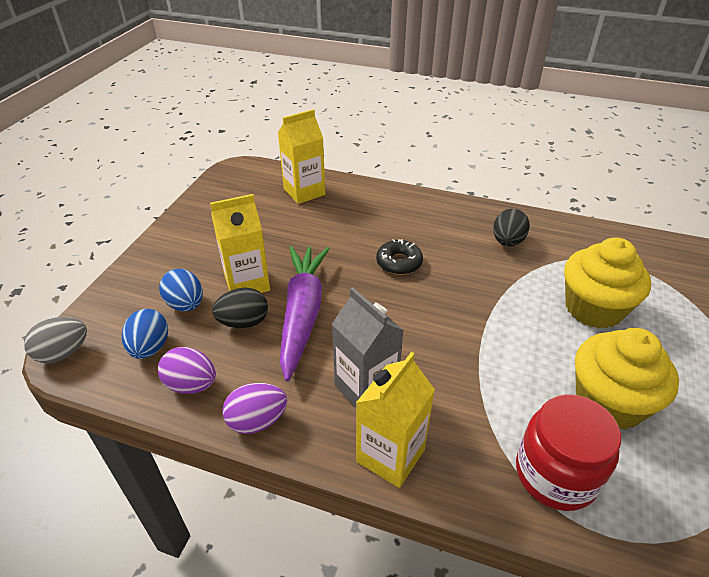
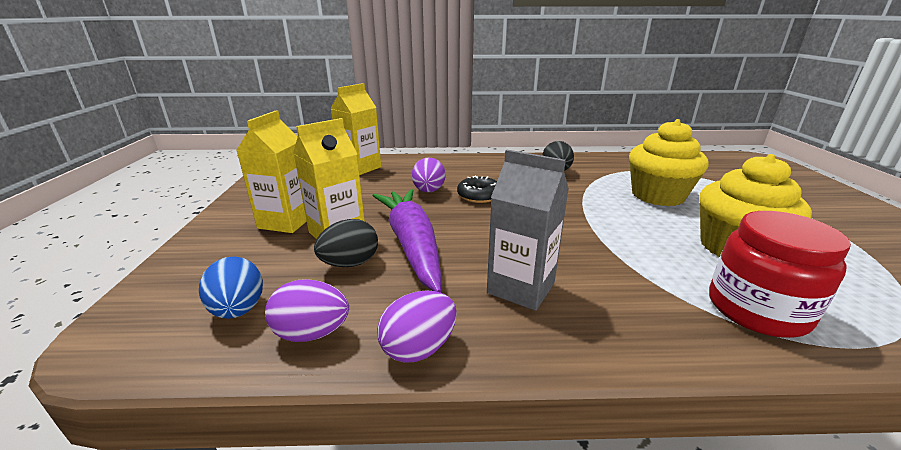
camera: 20 degrees left, 15 degrees down
grey egg [24,317,87,363] -> none
blue egg [159,269,203,311] -> none
yellow carton [356,352,435,488] -> yellow carton moved to [236,110,307,233]
none -> purple egg [412,157,446,193]

